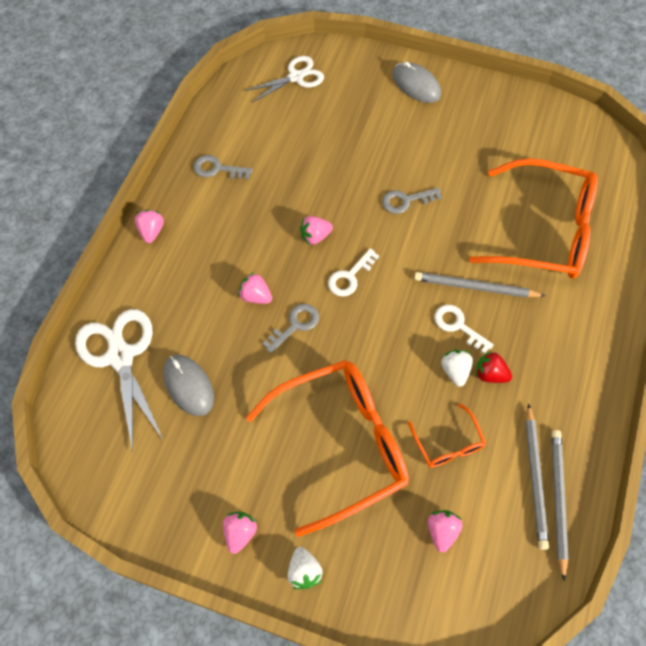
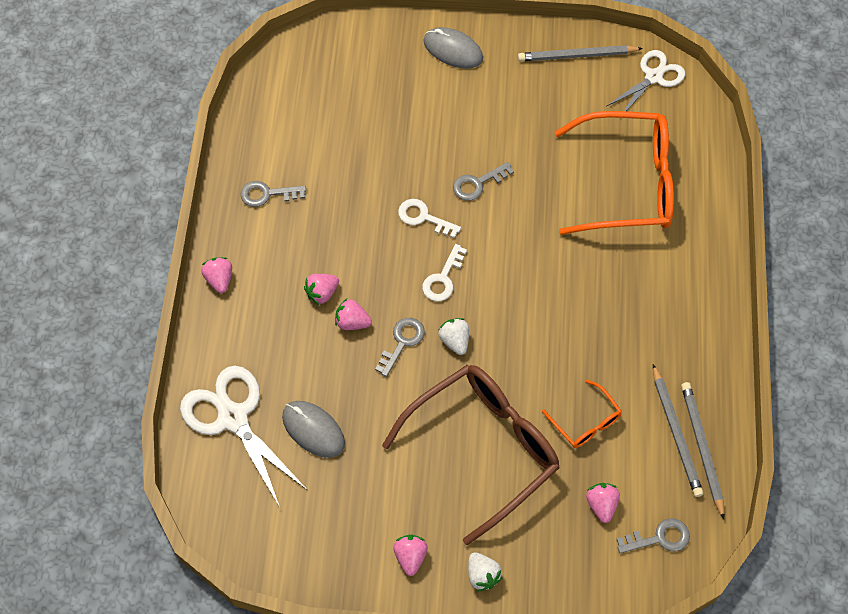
camera: 15 degrees left, 0 degrees up
white scissors [244,56,324,103] -> white scissors moved to [607,50,685,111]
orange glasses [246,360,409,537] -> brown glasses [382,365,560,545]
pink strawberry [300,216,333,245] -> pink strawberry moved to [304,274,339,305]
grey pencil [414,272,545,298] -> grey pencil moved to [518,45,643,61]
white key [434,305,494,354] -> white key moved to [398,199,461,238]
white strawberry [441,350,473,387] -> white strawberry moved to [438,318,469,355]
red strawberry [476,351,512,383] -> none
none -> grey key [617,518,690,553]

